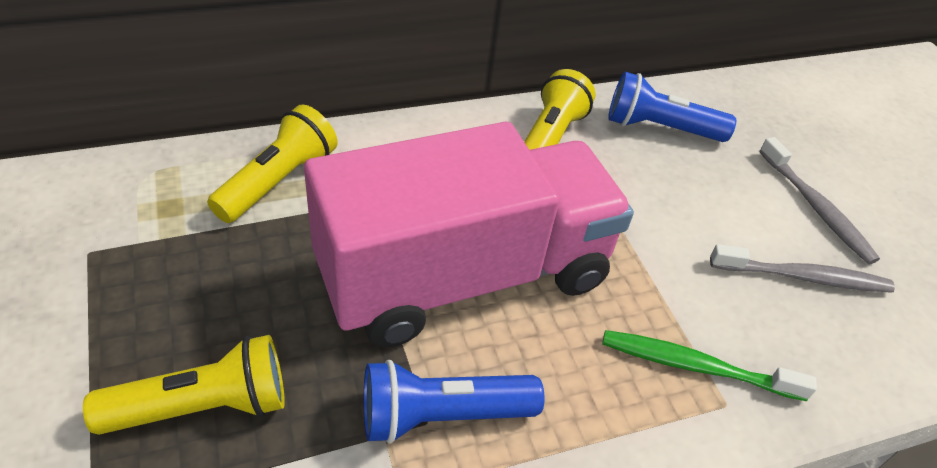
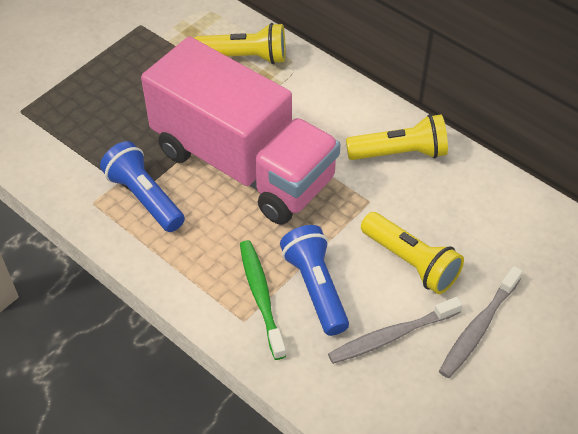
camera: 65 degrees right, 5 degrees up
yellow flashlight [83,335,285,435] -> yellow flashlight moved to [361,212,464,294]
blue flashlight [608,72,736,142] -> blue flashlight moved to [280,225,349,336]
grey toothbrush [710,244,895,293] -> grey toothbrush turned 90 degrees clockwise [328,297,463,364]

